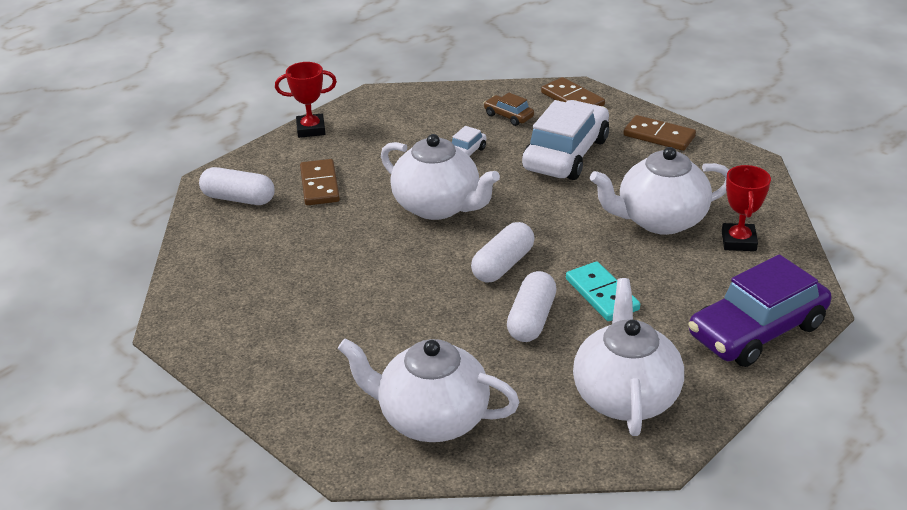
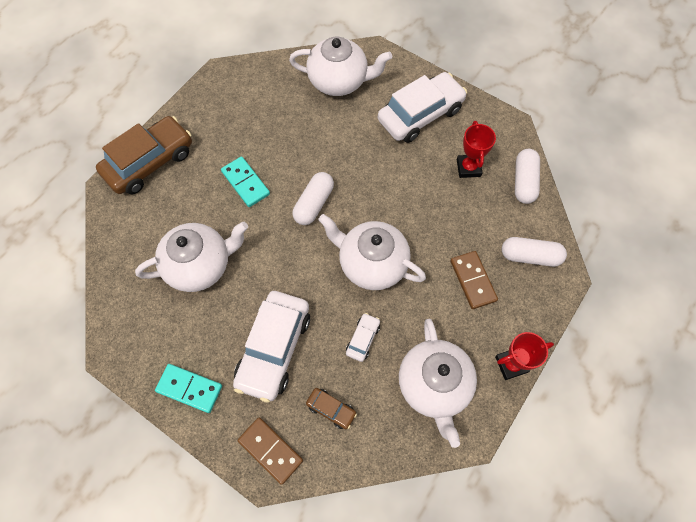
camera: 170 degrees right, 30 degrees up
white capsule [507,271,557,342] -> white capsule moved to [515,149,540,204]
white teapot [573,278,684,436] -> white teapot moved to [399,319,477,448]
brown domino [623,115,696,151] -> turquoise domino [155,364,222,413]
purple car [688,254,831,367] -> brown car [96,116,192,194]
red trophy [722,165,771,251] -> red trophy moved to [457,121,496,178]
none -> white car [378,72,467,143]

